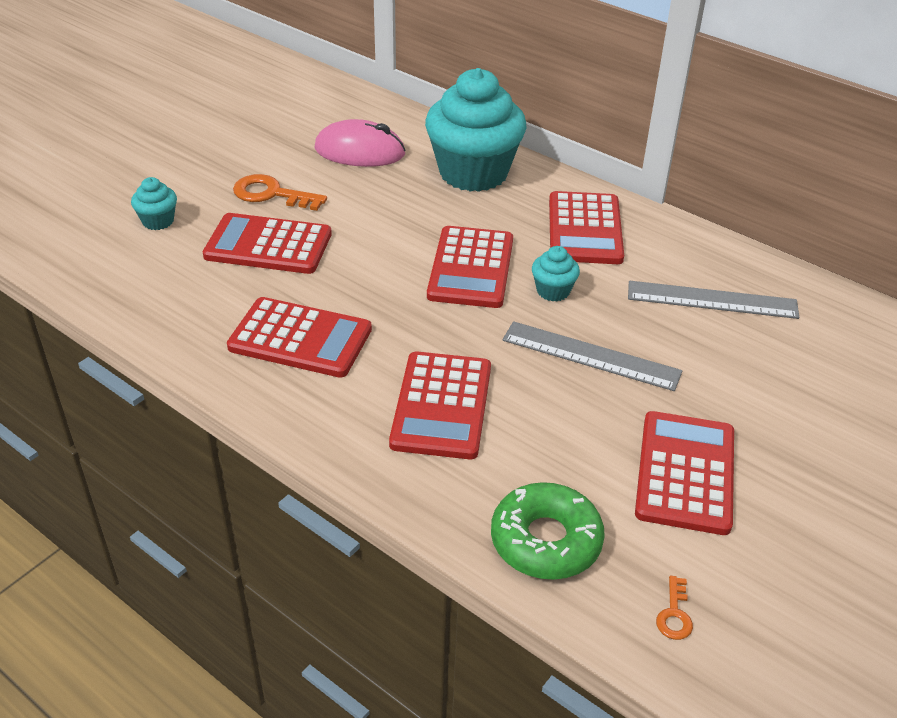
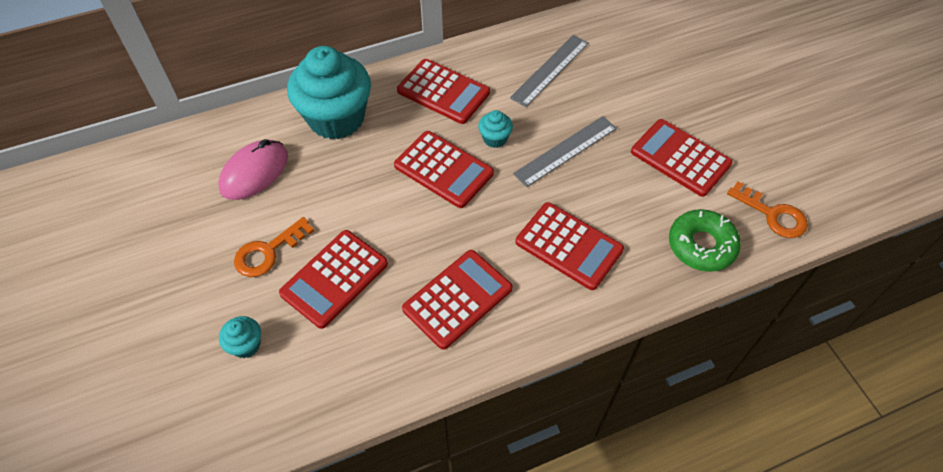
camera: 60 degrees left, 15 degrees up
orange key [656,576,693,640] -> orange key [727,181,808,238], size x1.95

